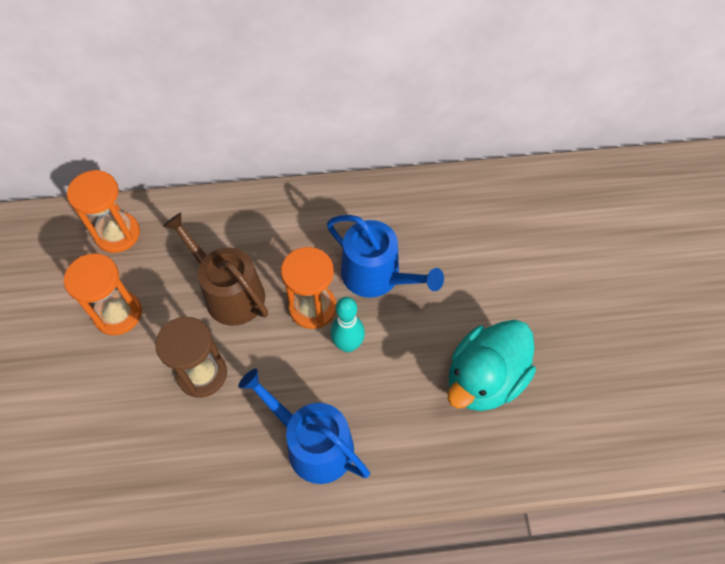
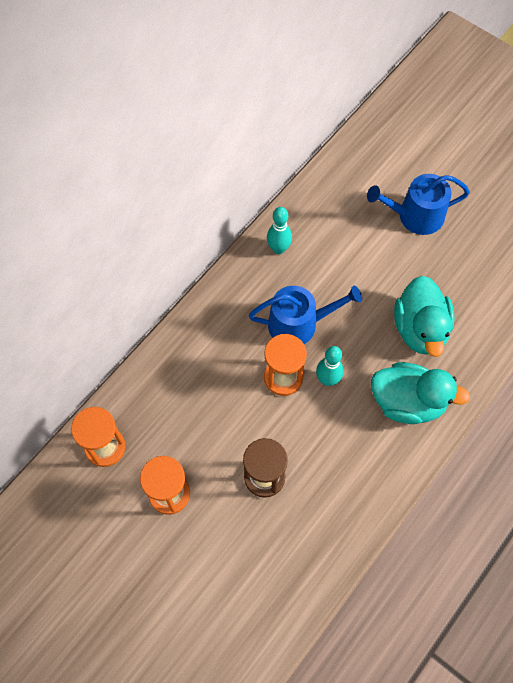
camera: 45 degrees left, 5 degrees up
brown watering can [163,213,268,326] -> none
blue watering can [238,369,370,484] -> blue watering can moved to [367,174,470,235]
none -> turquoise bowling pin [267,207,292,254]
none -> turquoise duck [371,362,470,424]

